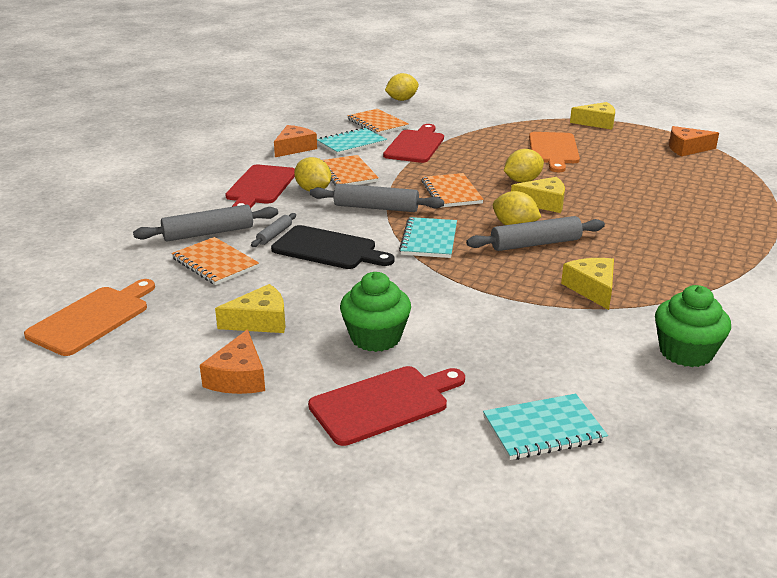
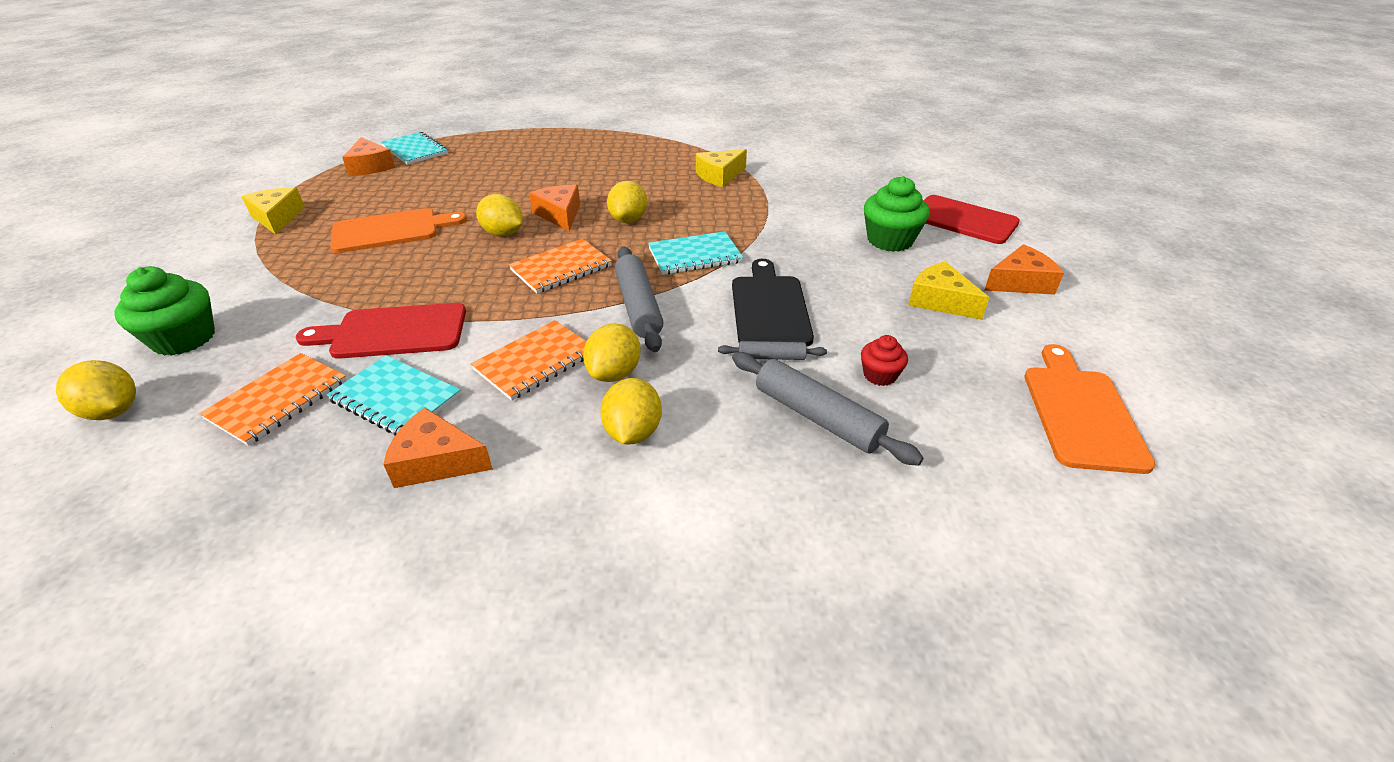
camera: 115 degrees left, 10 degrees up
orange cutting board [24,279,155,356] -> orange cutting board turned 90 degrees clockwise [1024,344,1156,474]
orange notebook [171,237,259,285] -> red cupcake [861,335,908,386]
red cutting board [225,165,295,208] -> yellow lemon [600,378,662,444]
grey rolling pin [466,216,605,251] -> none
turquoise notebook [483,394,608,460] -> turquoise notebook moved to [381,131,448,165]
yellow cheese [511,177,565,213] -> orange cheese [529,185,580,231]
green cupcake [655,285,731,367] -> green cupcake moved to [114,266,215,356]

